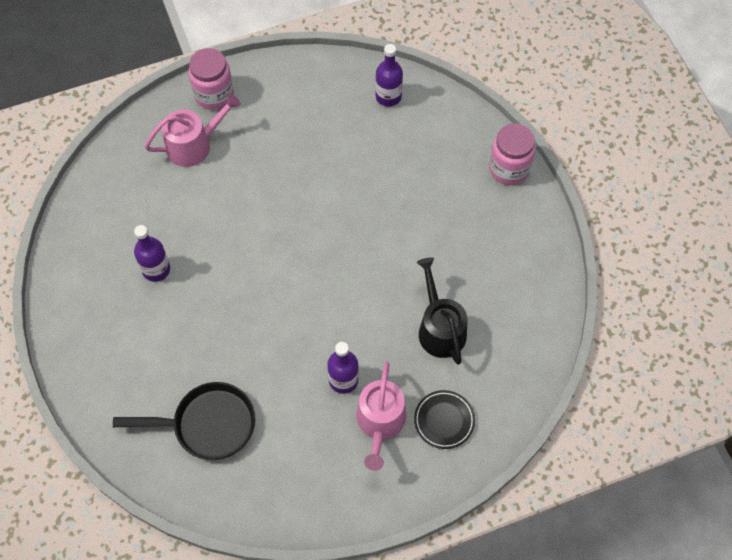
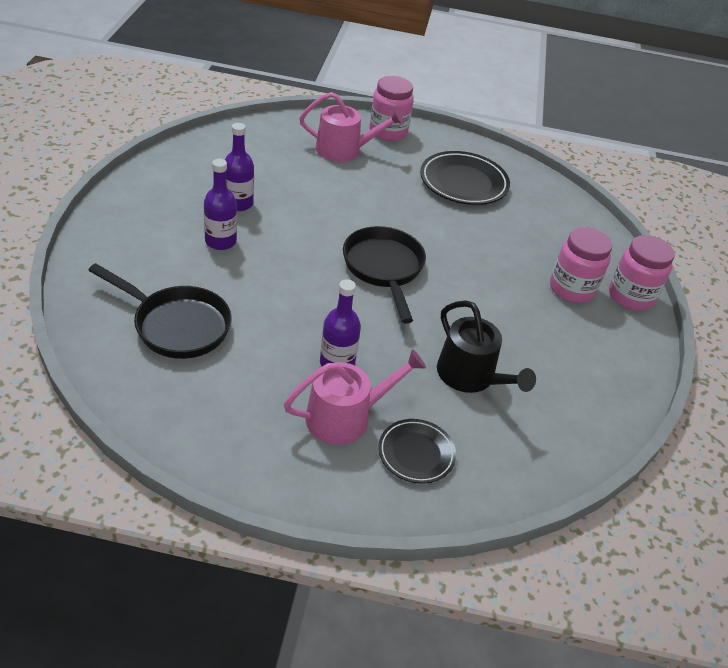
camera: 25 degrees right, 20 degrees down
pink watering can [356,361,406,471] -> pink watering can turned 150 degrees counterclockwise [284,349,426,445]
purple bottle [375,44,403,107] -> purple bottle moved to [204,159,237,250]
black watering can [417,257,467,365] -> black watering can turned 135 degrees clockwise [437,300,536,393]
none -> black pan [343,226,426,324]
none -> black plate [420,151,510,205]
none -> pink jar [550,227,613,303]

